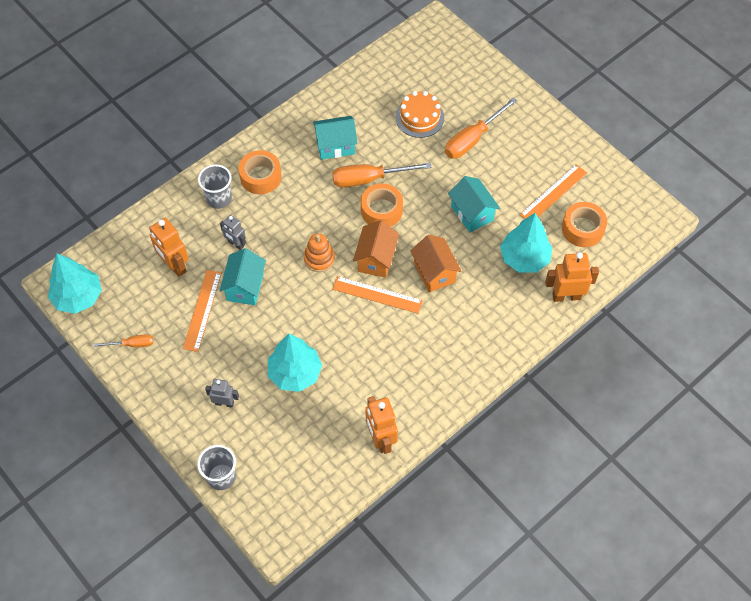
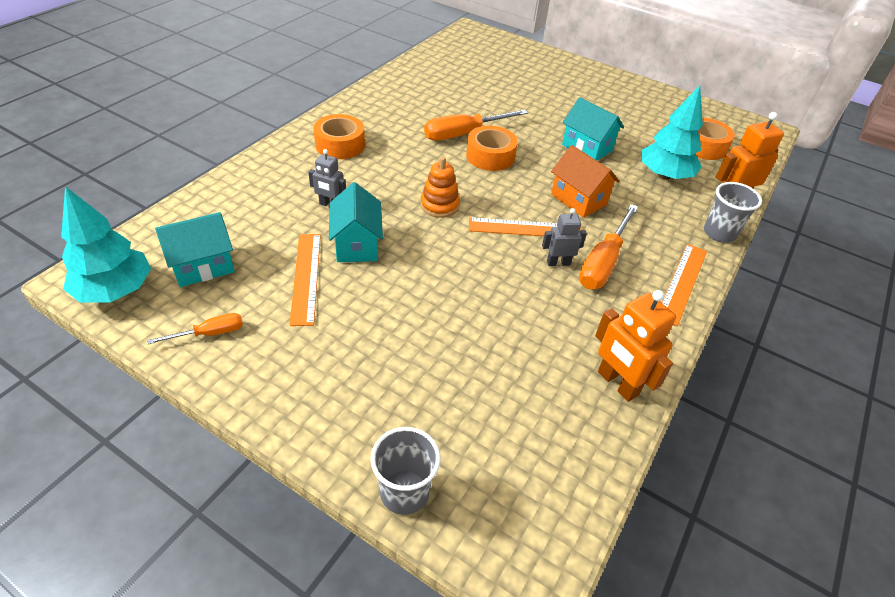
camera: 20 degrees left, 15 degrees down
orange robot [149,218,189,277] -> none
grey cup [198,164,232,209] -> grey cup moved to [704,182,762,243]
grey robot [205,379,239,408] -> grey robot moved to [542,208,587,266]
turquoise tree [268,334,322,392] -> none
turquoise house [313,116,358,160] -> turquoise house moved to [155,212,235,287]
orange house [353,220,399,278] -> none
orange cake [395,91,444,138] -> none
orange screwdriver [445,97,517,159] -> orange screwdriver moved to [579,204,638,289]
orange ruler [520,164,587,219] -> orange ruler moved to [662,244,707,326]

